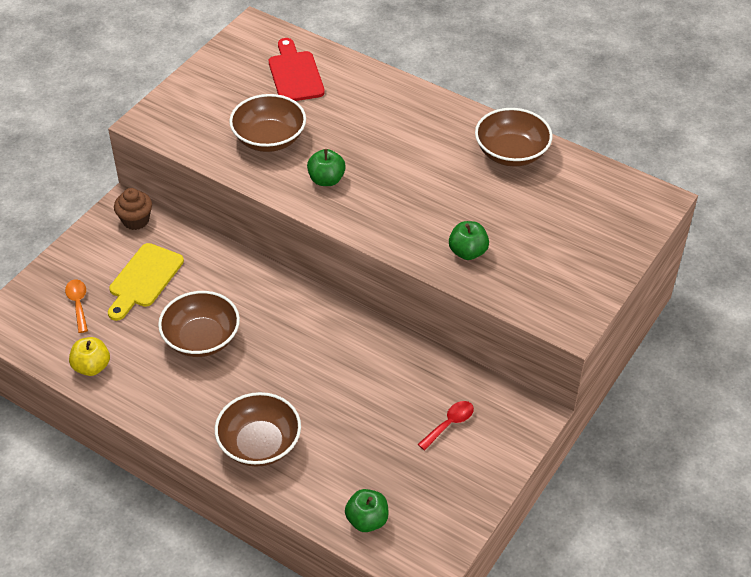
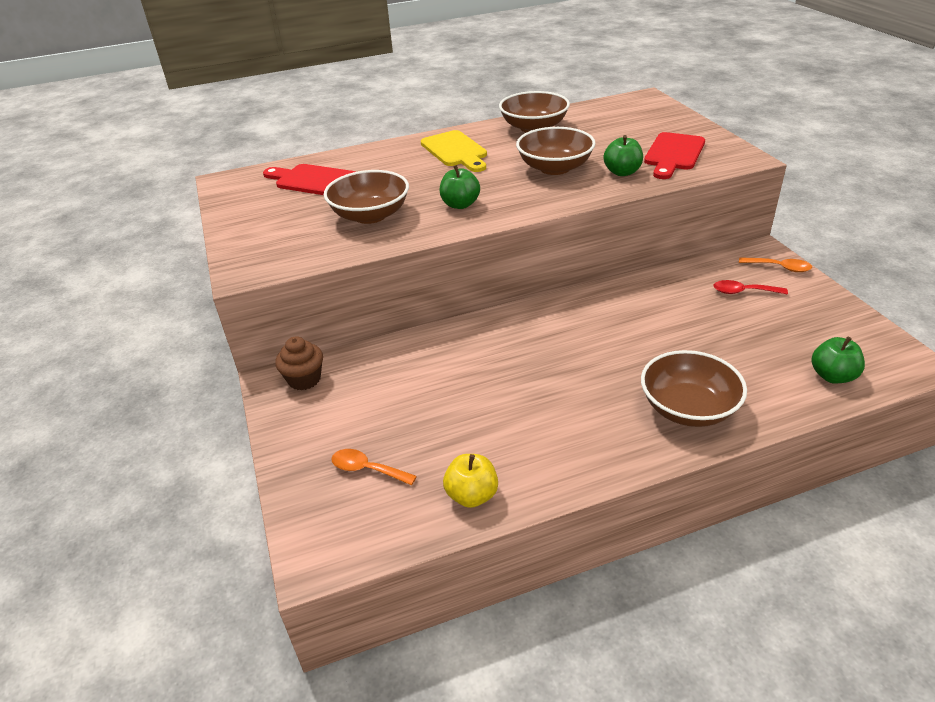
camera: 50 degrees left, 10 degrees down
yellow cutting board [108,243,184,321] -> yellow cutting board moved to [421,130,487,172]
brown bowl [158,291,240,357] -> brown bowl moved to [516,127,596,175]
red spoon [418,401,474,450] -> red spoon turned 75 degrees counterclockwise [713,280,788,294]
none -> red cutting board [644,132,705,179]
none -> orange spoon [739,257,812,272]

